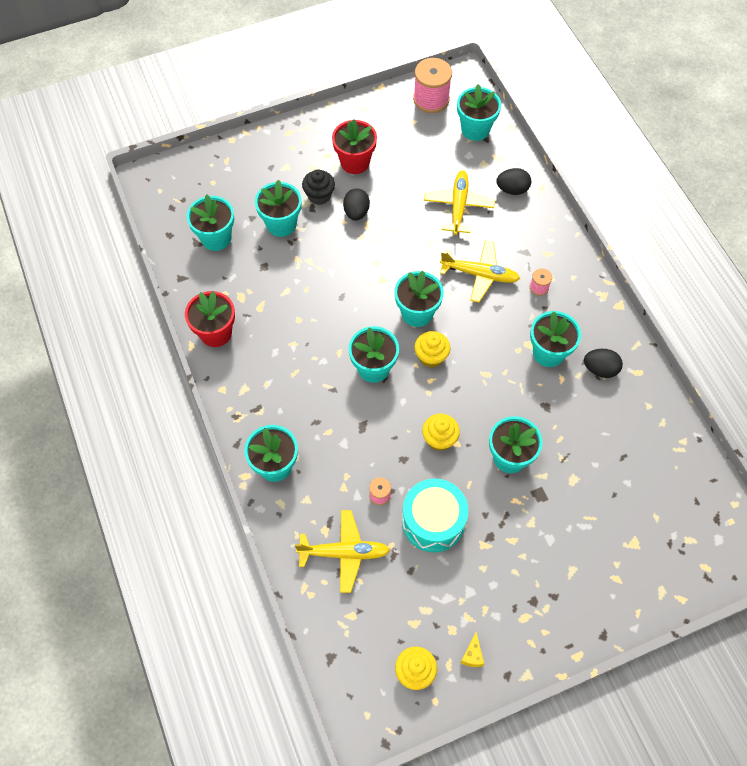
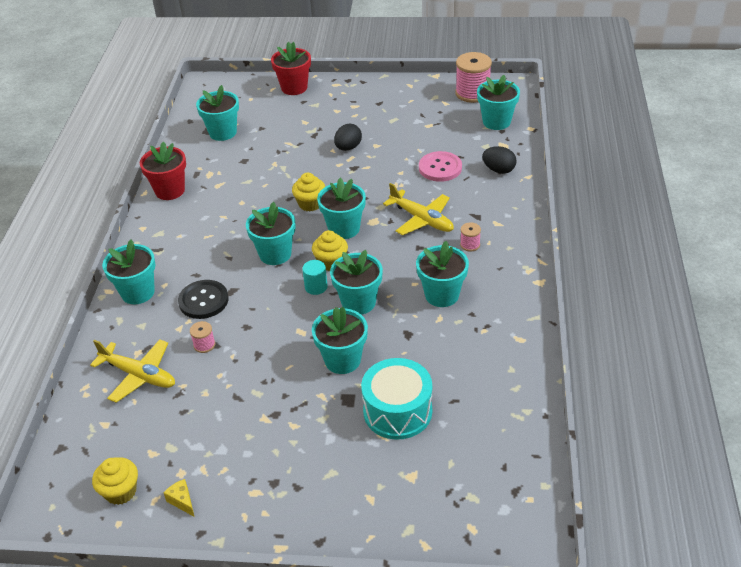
camera: 30 degrees right, 20 degrees down
turquoise flower pot [255,180,302,237] -> turquoise flower pot moved to [330,250,383,314]
black cupcake [302,169,335,205] -> none
red flower pot [332,119,377,174] -> red flower pot moved to [271,42,311,95]
turquoise drum [402,479,468,552] -> turquoise drum moved to [361,358,432,440]
yellow cupcake [422,414,460,451] -> yellow cupcake moved to [292,173,325,212]
yellow plane [424,170,495,235] -> pink button [419,151,462,182]
yellow cheese [461,632,484,667] -> yellow cheese turned 105 degrees clockwise [163,479,195,517]
black egg [584,349,623,378] -> none
none -> black button [178,280,228,319]
none -> turquoise cylinder [302,260,328,295]

